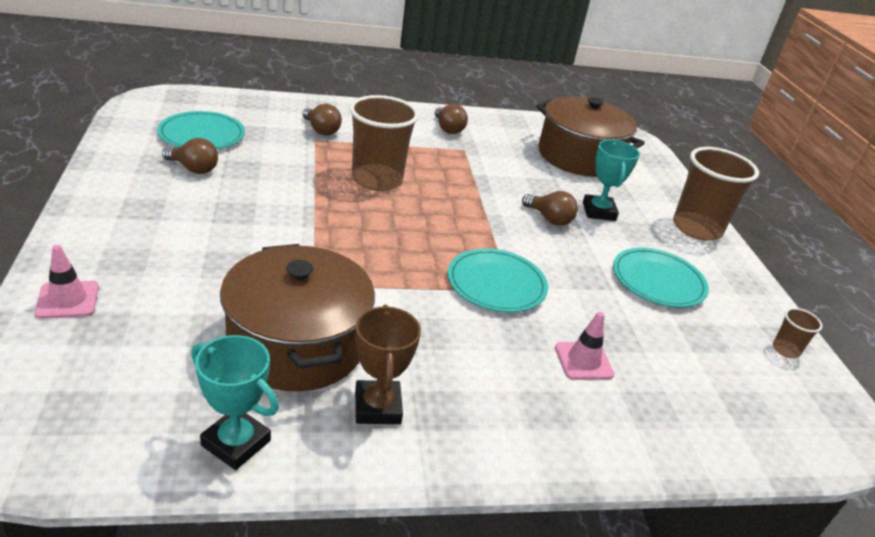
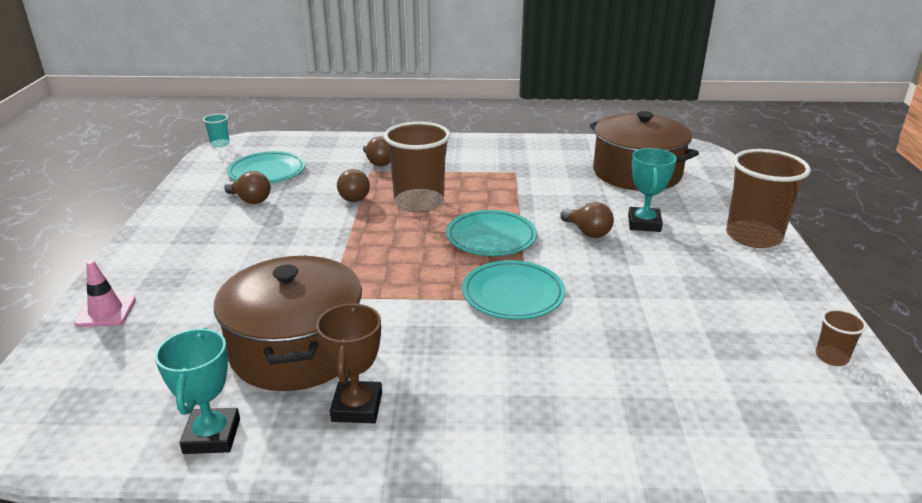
camera: 15 degrees right, 5 degrees down
turquoise trophy [191,335,279,470] -> turquoise trophy turned 45 degrees clockwise [155,327,240,454]
brown light bulb [435,104,468,134] -> brown light bulb moved to [337,169,370,202]
pink traffic cone [555,312,614,380] -> none
turquoise plate [613,248,709,307] -> turquoise plate moved to [446,210,537,256]
none -> turquoise cup [203,114,230,147]

